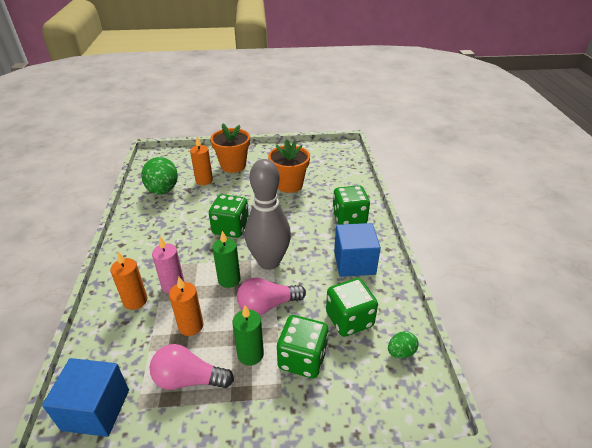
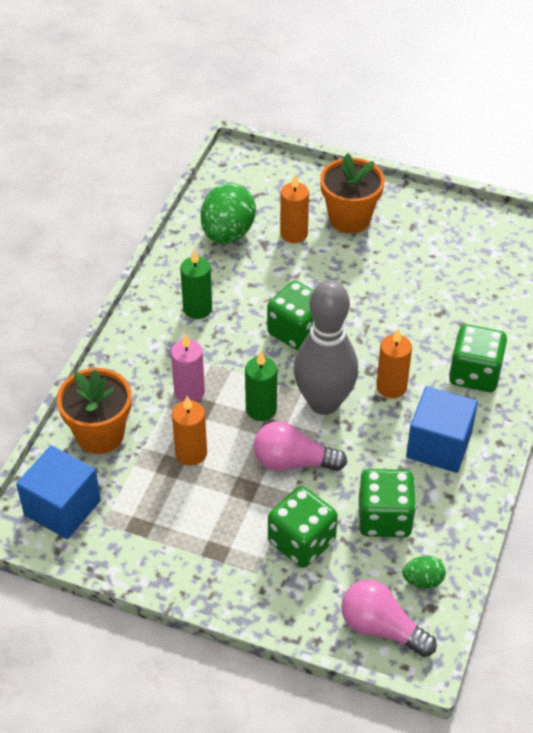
camera: 25 degrees right, 10 degrees up
orange candle [110,252,148,310] -> orange candle moved to [376,328,412,398]
pink light bulb [150,344,234,390] -> pink light bulb moved to [341,580,437,657]
green candle [232,305,264,366] -> green candle moved to [180,249,212,319]
orange flower pot [268,139,310,193] -> orange flower pot moved to [57,368,132,454]

